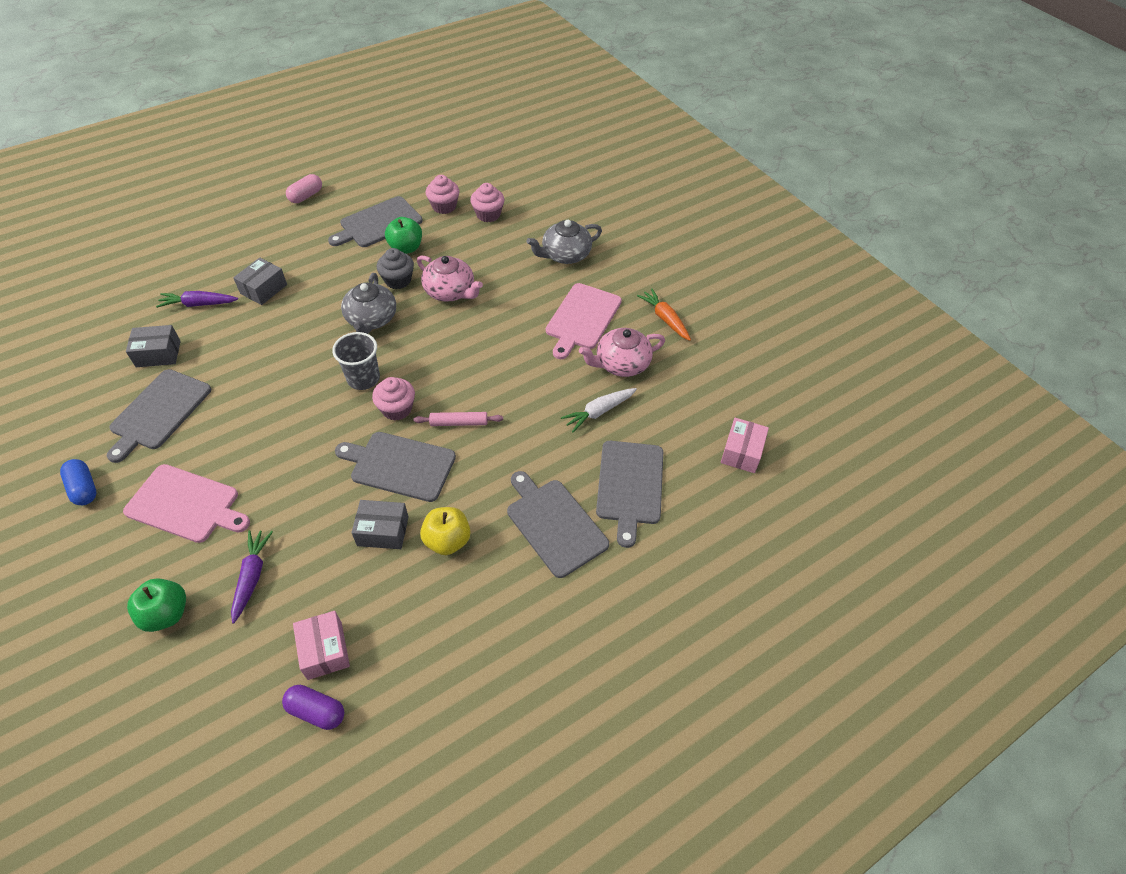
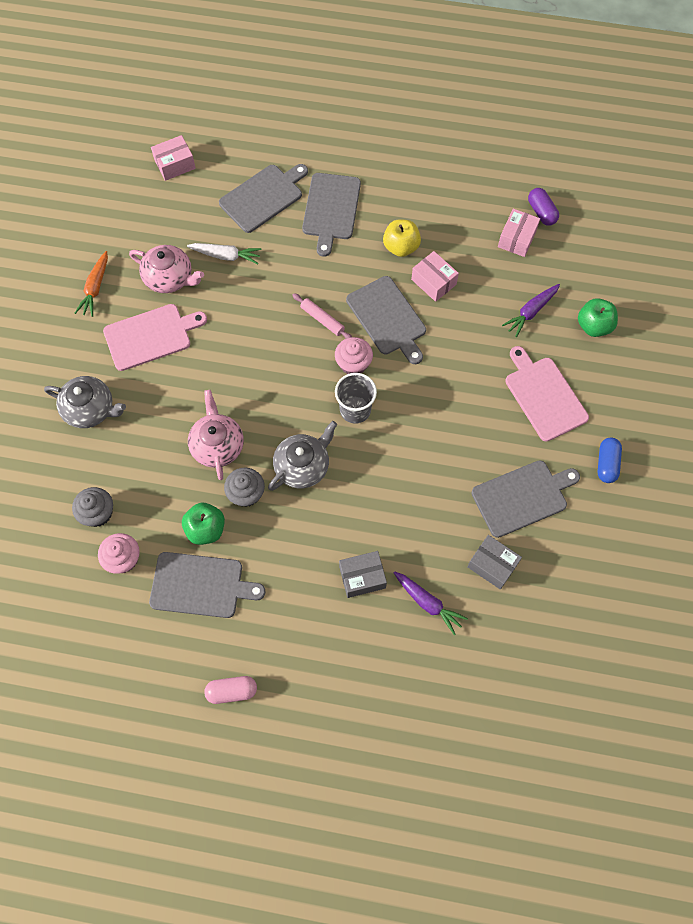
camera: 135 degrees left, 15 degrees up
grey box [351,500,409,549] -> pink box [411,251,459,302]
pink cupcake [470,183,504,222] -> grey cupcake [72,487,113,527]

